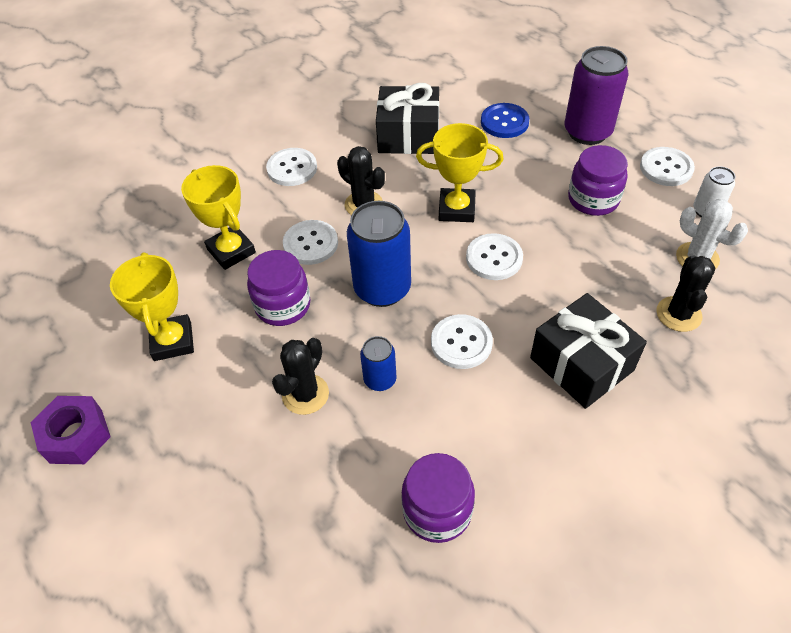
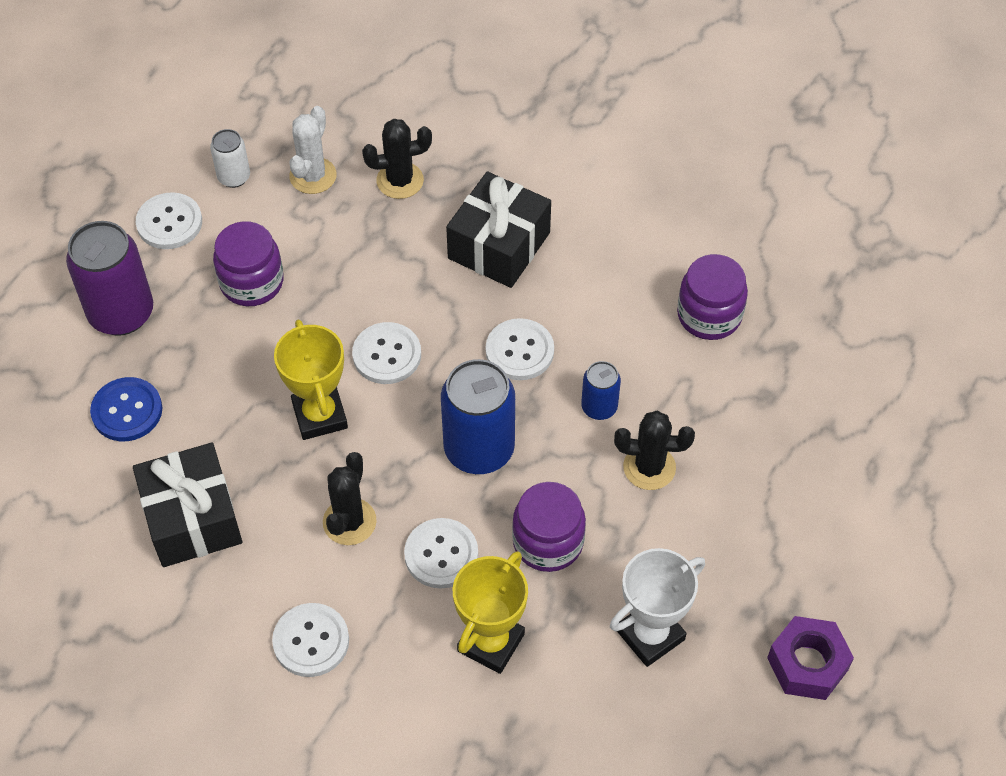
camera: 115 degrees left, 5 degrees up
yellow trophy [110,253,194,361] -> white trophy [610,548,705,667]

